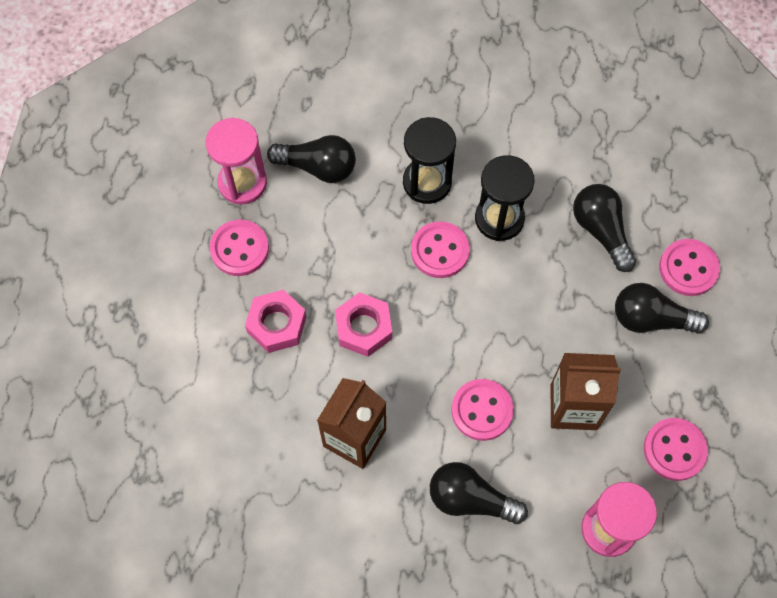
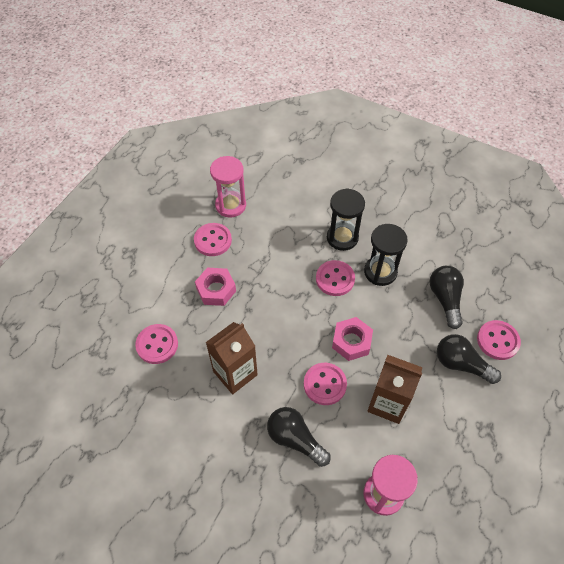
camera: 20 degrees right, 10 degrees down
black light bulb [267,135,356,183] -> none
pink nut [335,292,392,357] -> pink nut moved to [332,317,373,361]
pink button [644,418,708,481] -> pink button moved to [135,324,178,364]

